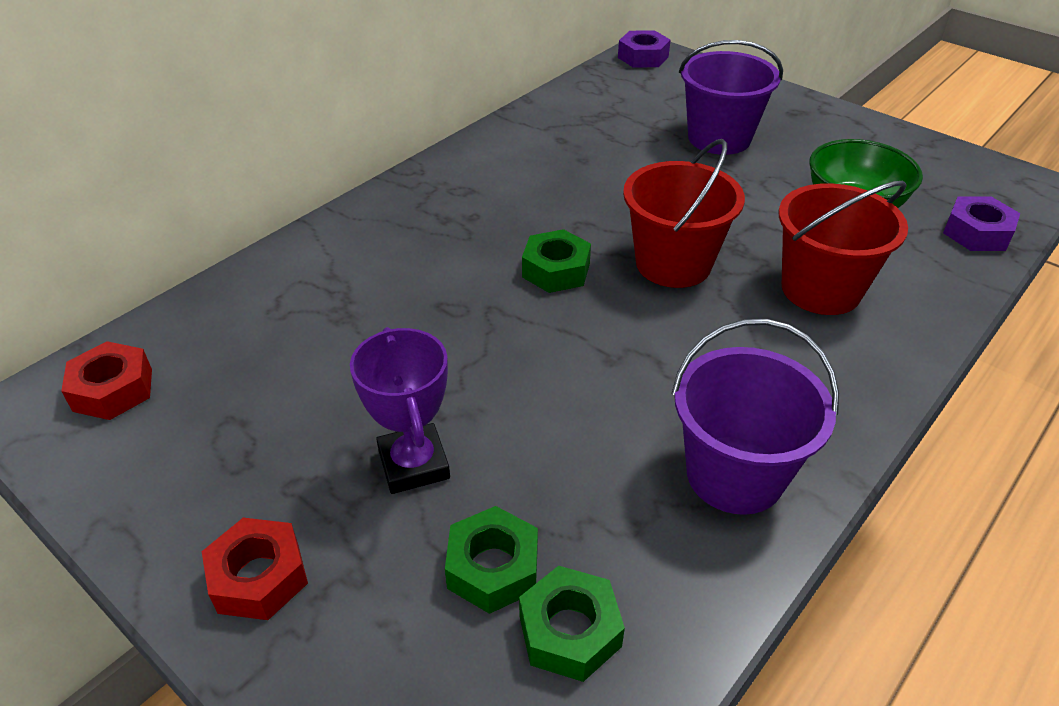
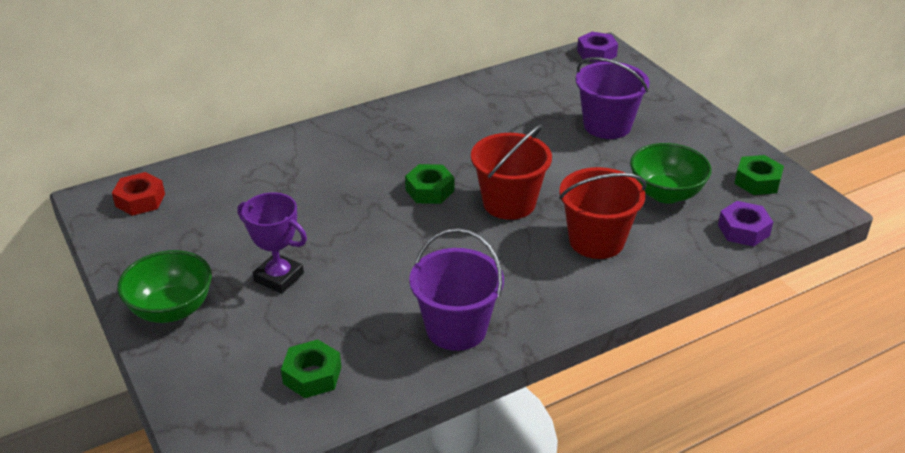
camera: 20 degrees right, 5 degrees down
red nut [202,518,308,620] -> green bowl [117,250,212,323]
purple trophy [350,327,450,494] -> purple trophy turned 60 degrees counterclockwise [237,192,307,294]
green nut [445,506,538,614] -> green nut moved to [734,155,784,195]

